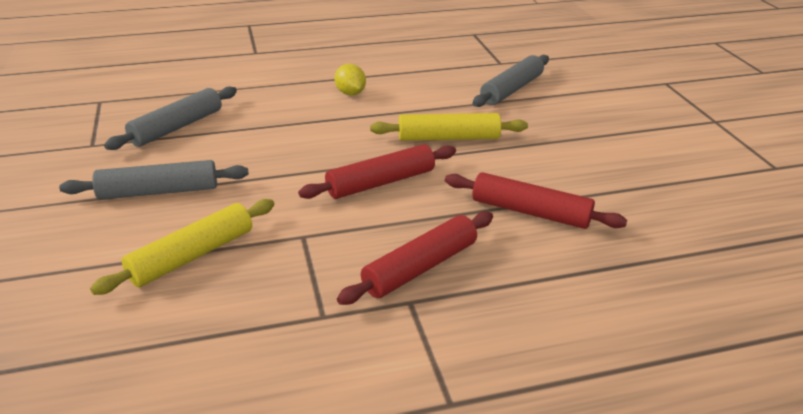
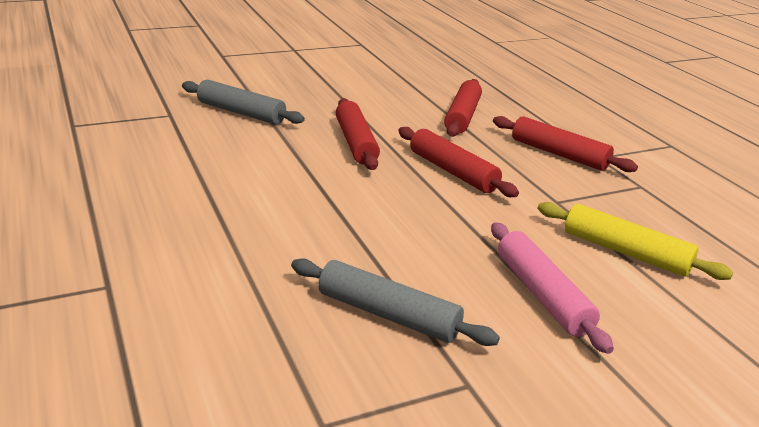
camera: 100 degrees left, 5 degrees down
grey rolling pin [59,160,249,200] -> pink rolling pin [491,222,614,354]
yellow lemon [335,64,366,95] -> none
yellow rolling pin [370,113,528,141] -> red rolling pin [336,98,380,170]

